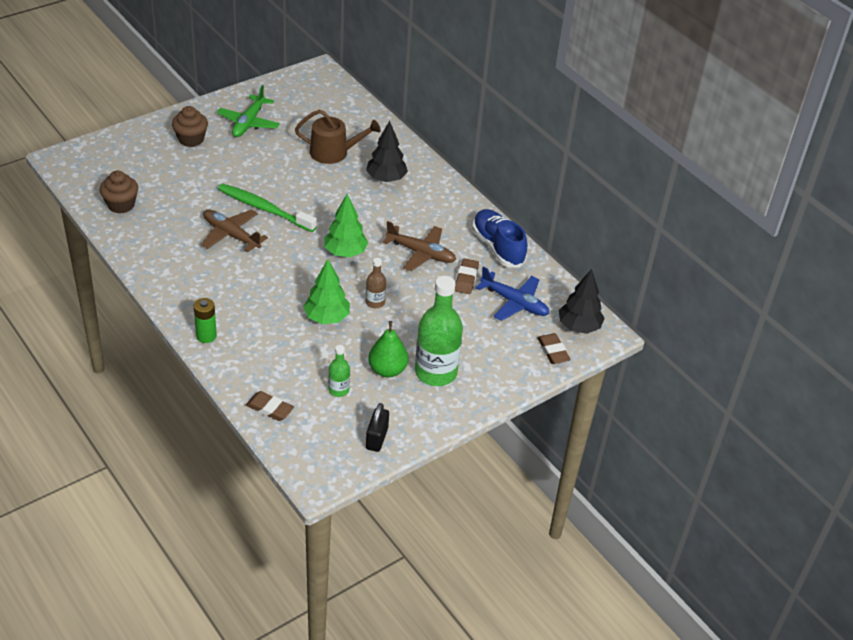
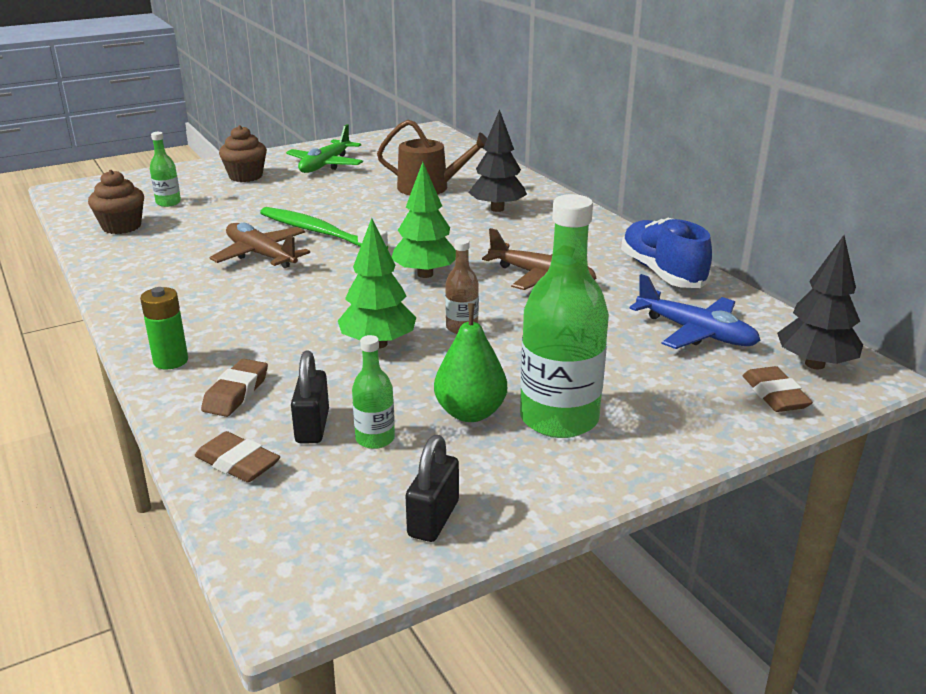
camera: 10 degrees right, 15 degrees down
brown eraser [455,258,479,294] -> brown eraser moved to [201,359,268,417]
none -> green bottle [150,132,181,207]
none -> black padlock [291,351,329,443]

